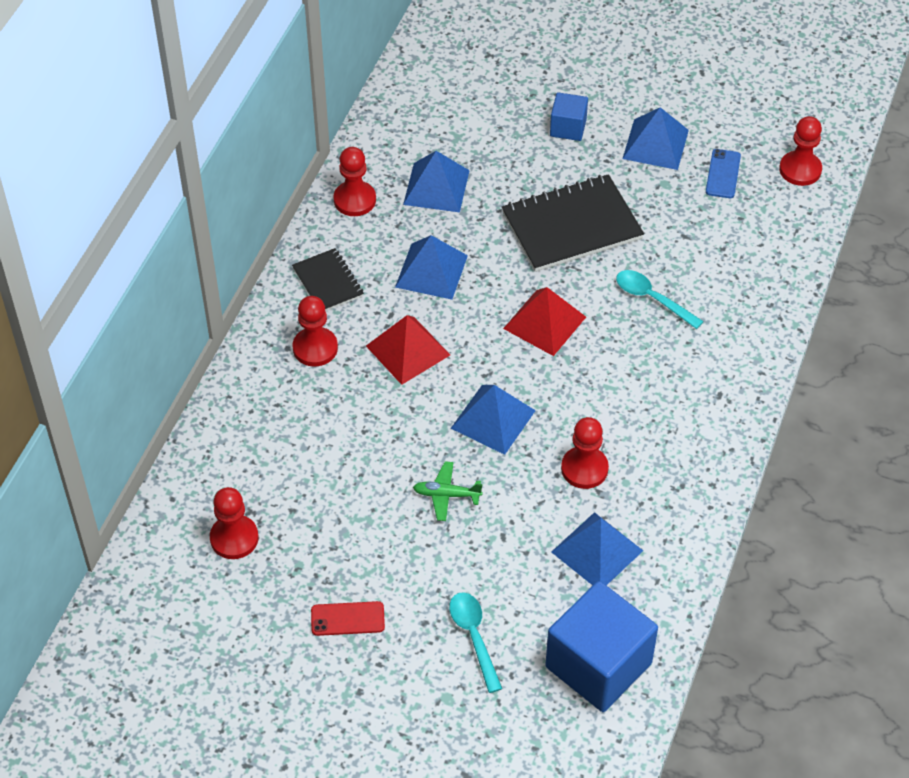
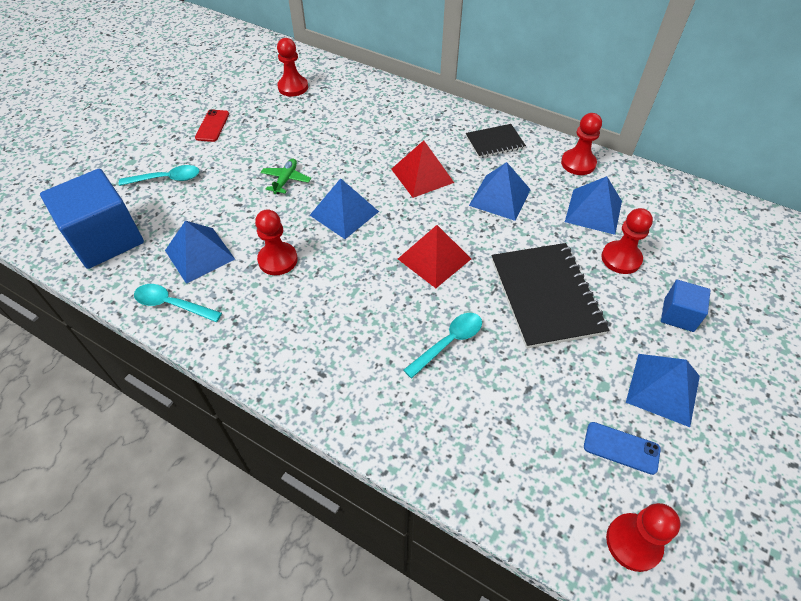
camera: 100 degrees right, 0 degrees up
red pawn [293,296,338,367] -> red pawn moved to [601,208,653,274]
none -> turquoise spoon [134,284,222,322]

